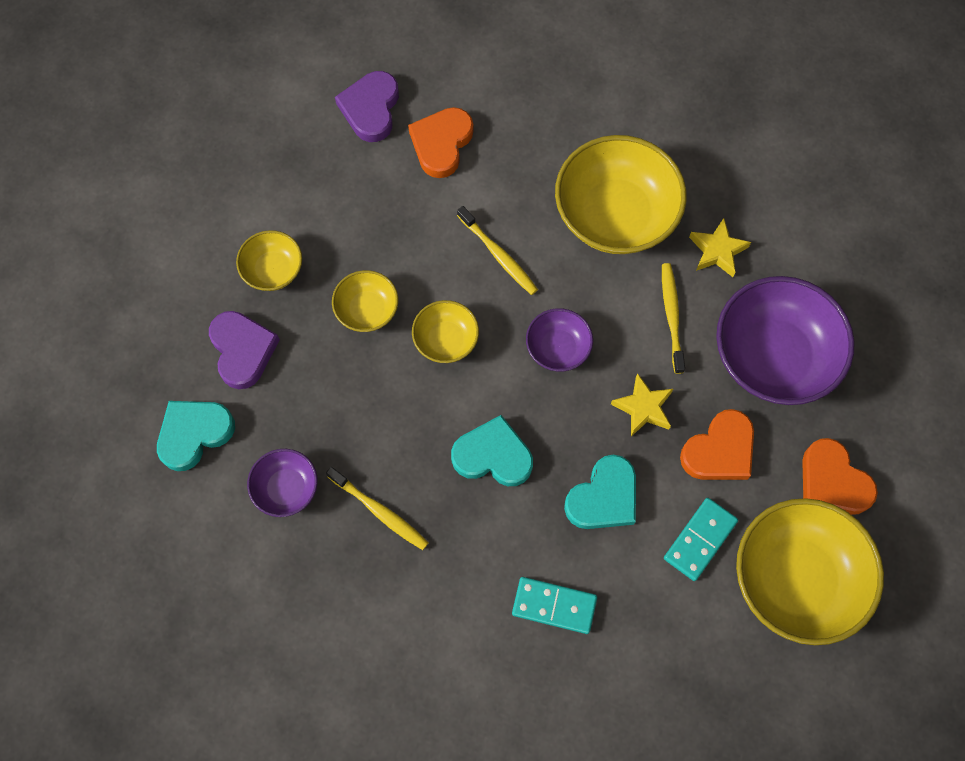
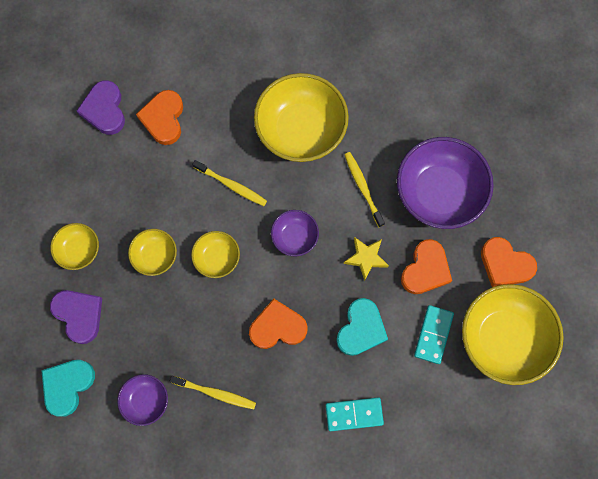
camera: 20 degrees left, 5 degrees up
turquoise heart [451,415,533,486] -> orange heart [249,299,308,349]
yellow star [689,218,751,277] -> none

